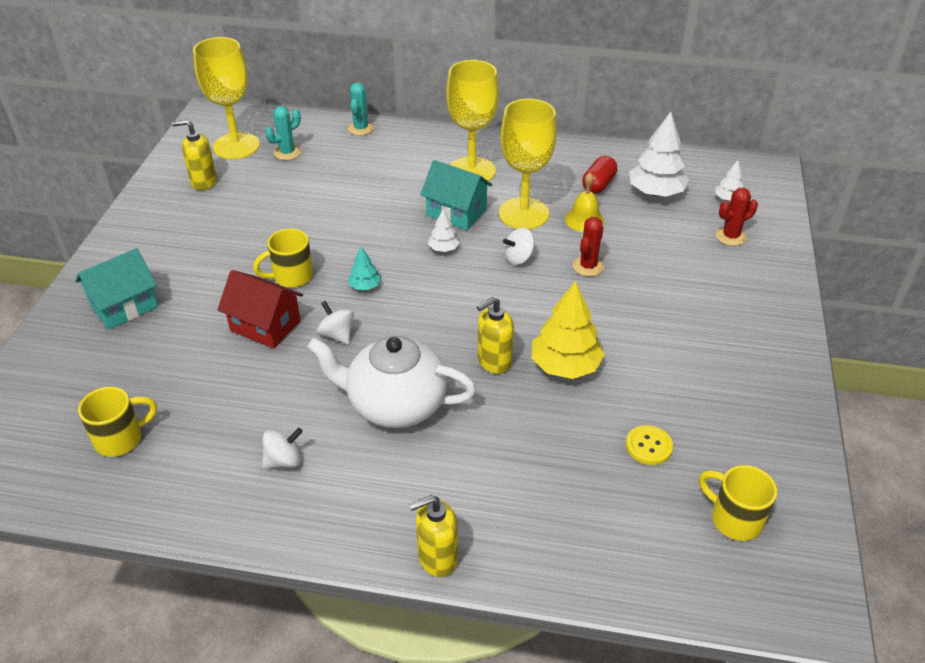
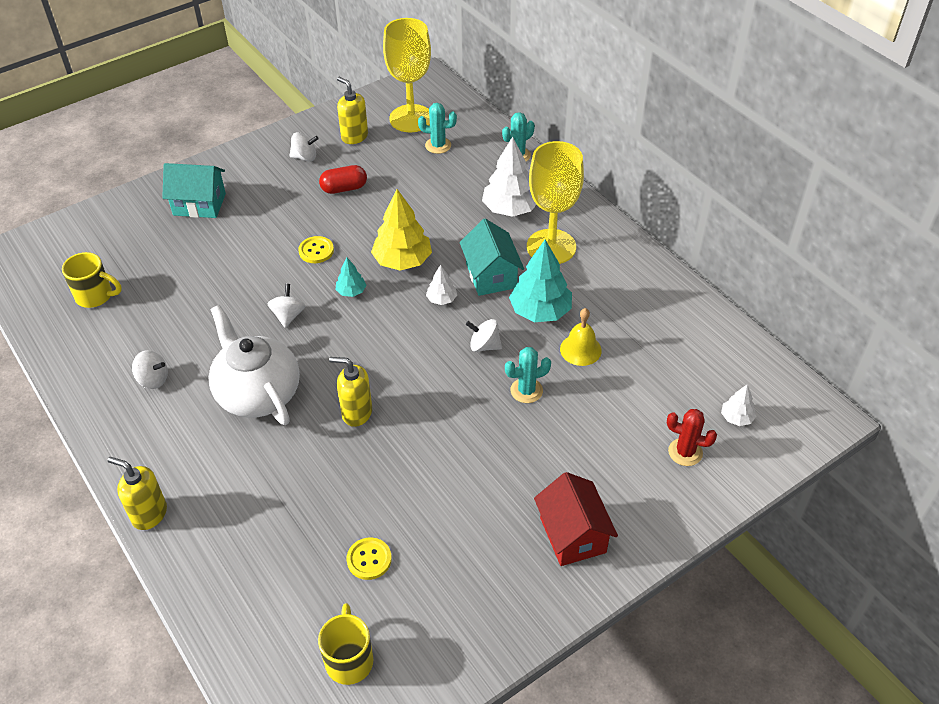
camera: 45 degrees right, 5 degrees up
red house [217,270,303,349] -> red house moved to [534,472,618,566]
yellow mug [253,228,313,287] -> yellow button [298,236,334,263]
yellow goblet [499,99,557,229] -> turquoise tree [509,240,572,322]
yellow tree [532,281,605,379] -> yellow tree moved to [371,189,432,271]
red cactus [573,217,604,277] -> turquoise cactus [505,347,551,403]
red capsule [582,156,617,193] -> red capsule moved to [319,165,367,194]
white tree [629,112,689,197] -> white tree moved to [482,137,536,217]
none -> white spinning top [290,132,319,162]

